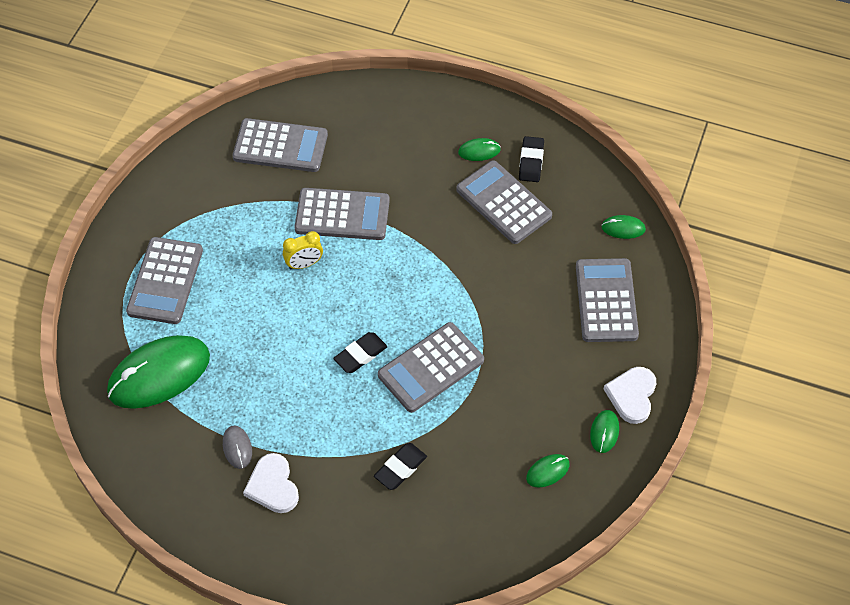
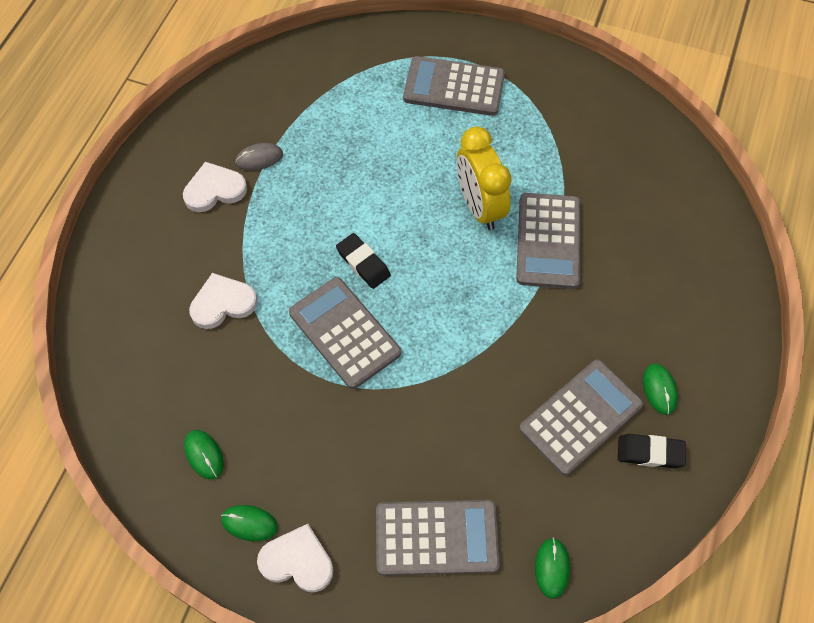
camera: 90 degrees right, 5 degrees up
green mouse [107,335,210,409] -> none
grey calculator [233,118,328,172] -> none
yellow clock [283,231,323,269] -> yellow clock [457,126,512,230], size x1.78
black eraser [374,443,427,490] -> white heart [189,273,258,329]

